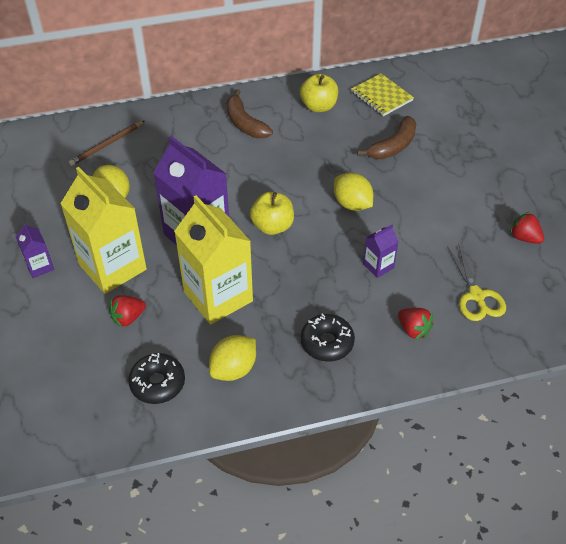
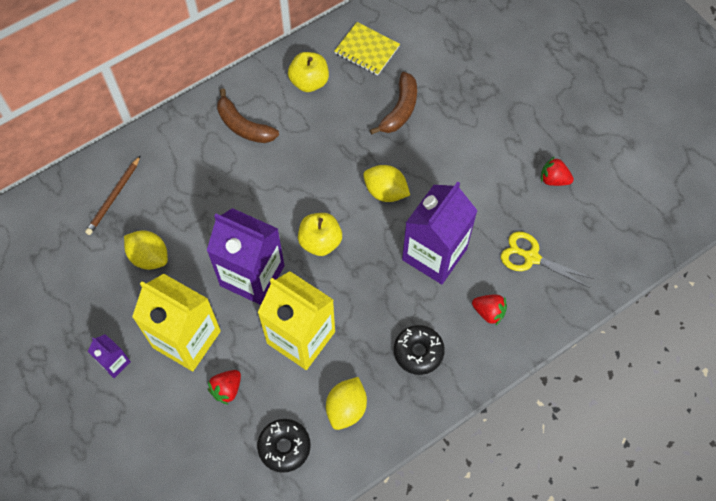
camera: 20 degrees left, 15 degrees up
purple carton [363,225,399,278] -> purple carton [402,181,478,284], size x2.19
yellow scissors [447,243,506,321] -> yellow scissors turned 150 degrees clockwise [501,232,594,288]

